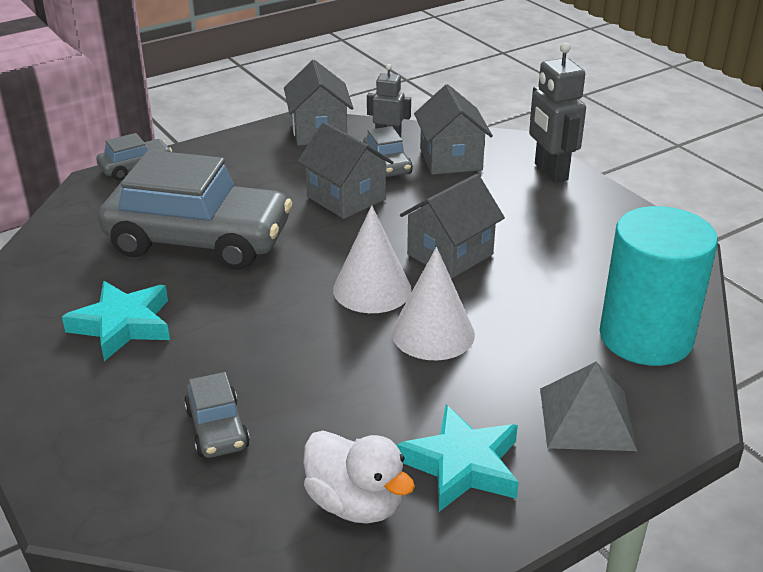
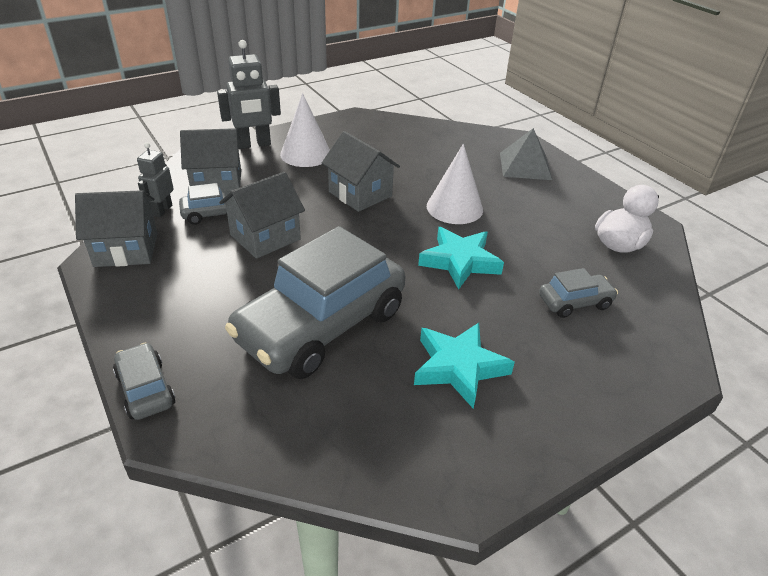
camera: 90 degrees left, 5 degrees up
grey car [98,150,292,270] -> grey car turned 150 degrees counterclockwise [225,226,405,379]
white cone [333,205,412,313] -> white cone moved to [280,93,330,167]
turquoise star [397,405,519,512] -> turquoise star moved to [418,227,504,289]
turquoise cylinder [600,206,718,366] -> none

